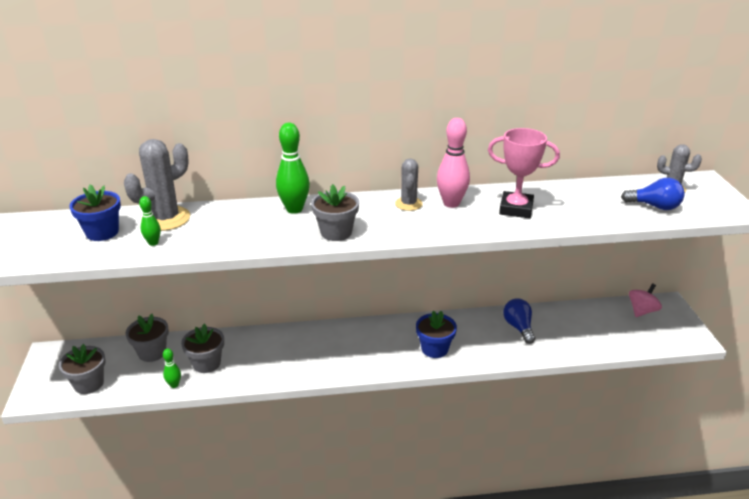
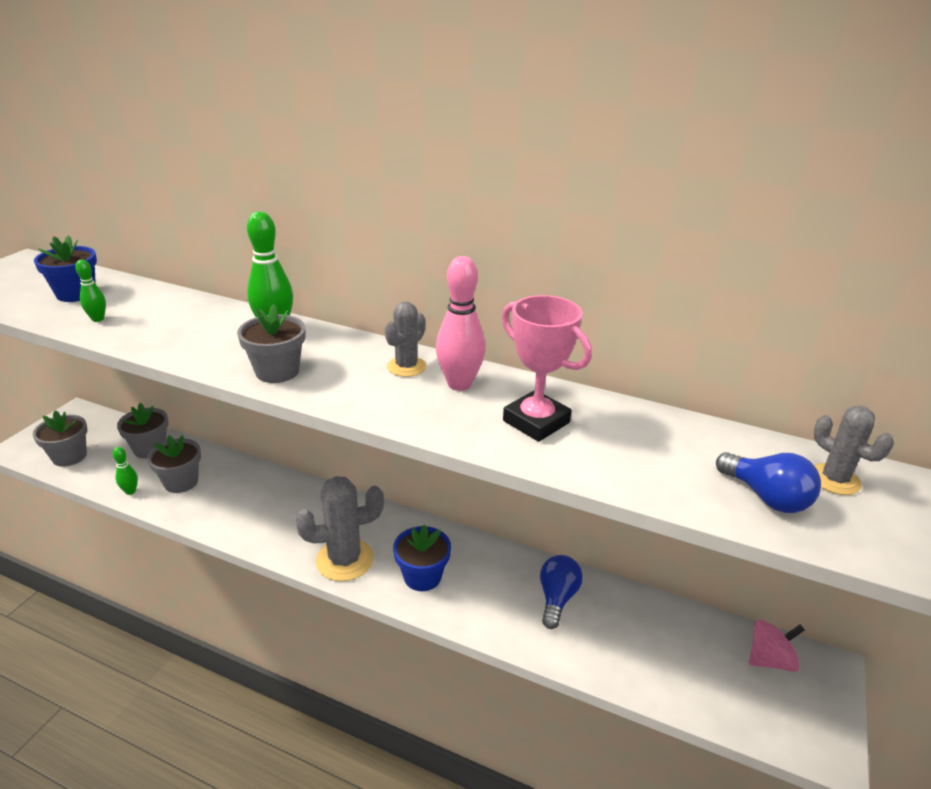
camera: 30 degrees right, 0 degrees up
grey cactus [124,139,190,231] -> grey cactus moved to [295,476,384,581]

